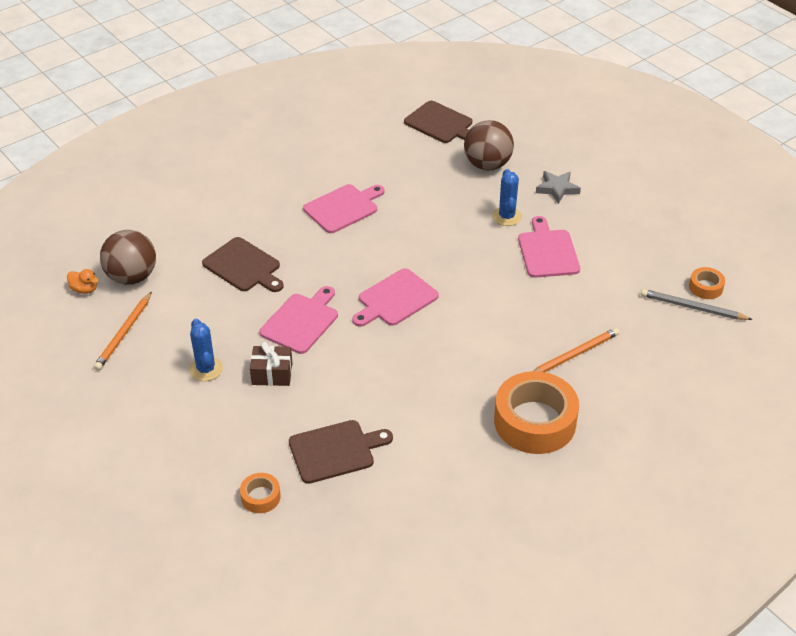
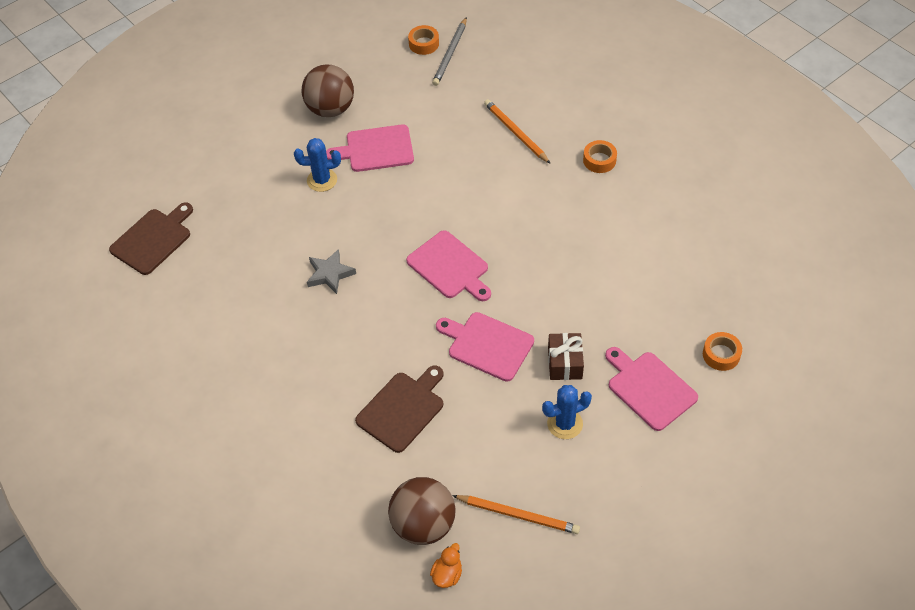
camera: 90 degrees left, 10 degrees up
brown cutting board [289,420,393,484] -> none
pink cutting board [303,184,385,233] -> pink cutting board moved to [605,347,698,431]
brown ball [464,120,514,171] -> brown ball moved to [302,64,354,117]
orange tape [494,371,579,454] -> orange tape [583,140,617,173], size x0.46
grey star [536,171,581,204] -> grey star moved to [307,249,356,294]

